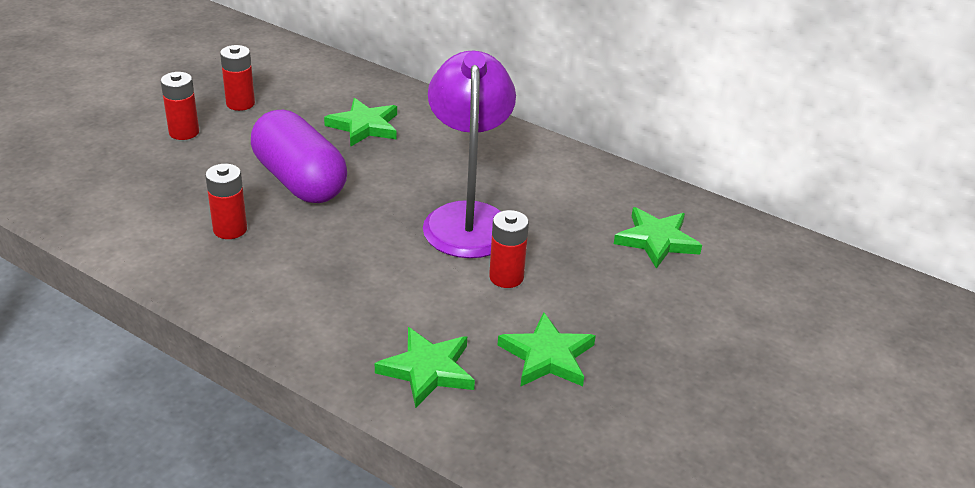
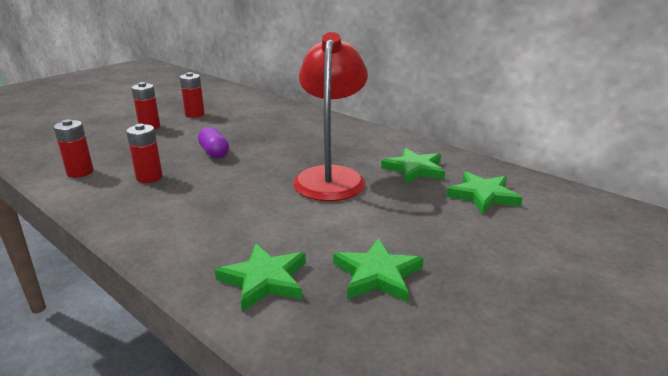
camera: 10 degrees right, 10 degrees down
purple capsule [251,110,347,203] -> purple capsule [198,127,229,158], size x0.51
green star [324,98,397,147] -> green star moved to [381,148,445,183]
purple lamp [423,51,516,258] -> red lamp [293,32,368,201]
red battery [489,210,529,288] -> red battery moved to [54,119,94,178]

